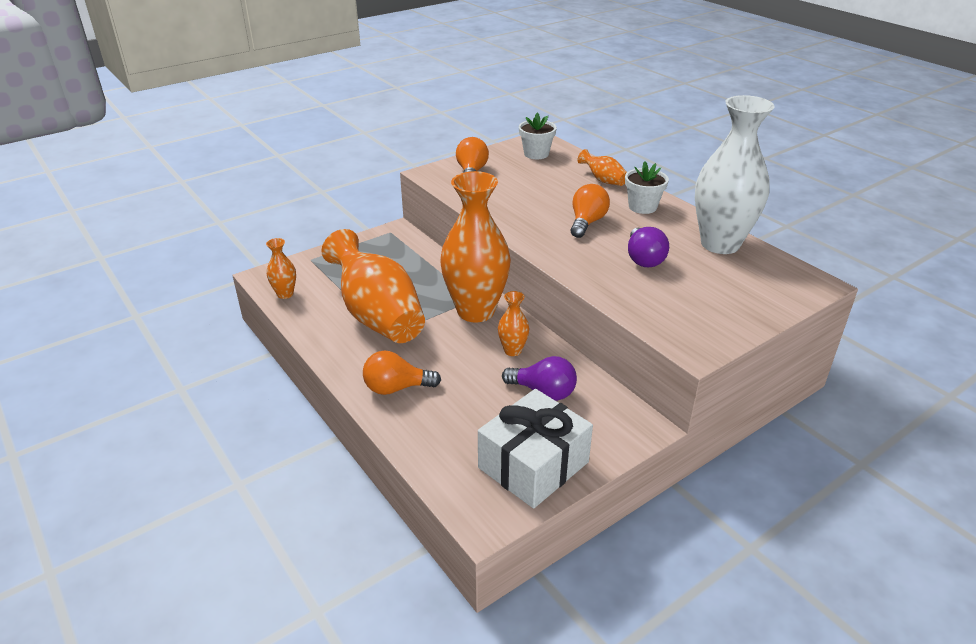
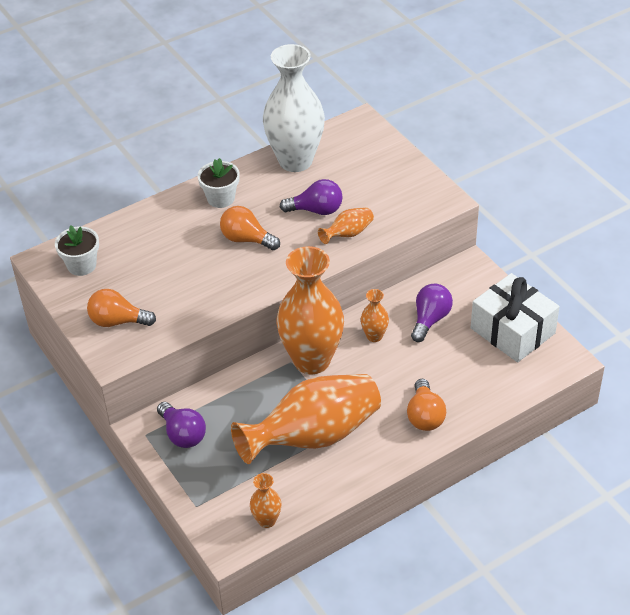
camera: 85 degrees left, 10 degrees up
orange vase [577,149,627,186] -> orange vase moved to [318,207,374,244]
none -> purple light bulb [157,402,206,448]

